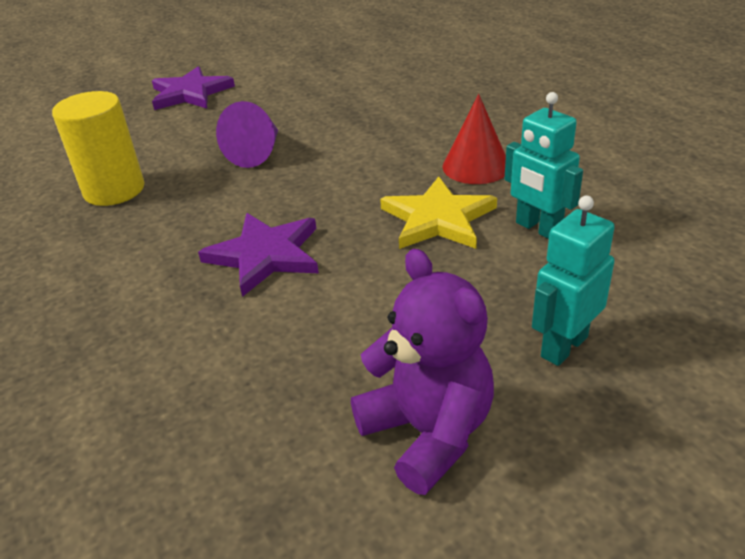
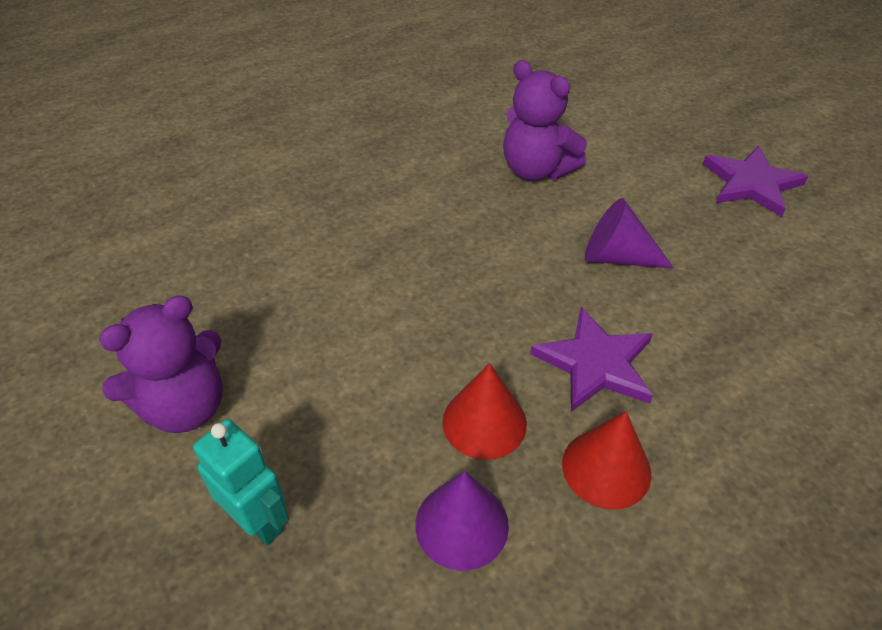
camera: 85 degrees right, 10 degrees up
yellow cylinder [52,91,144,206] -> purple teddy bear [503,60,587,181]
purple star [198,213,319,297] -> purple star moved to [530,307,653,412]
yellow star [380,176,497,249] -> red cone [442,363,527,460]
turquoise robot [504,92,583,239] -> purple cone [415,471,509,571]

